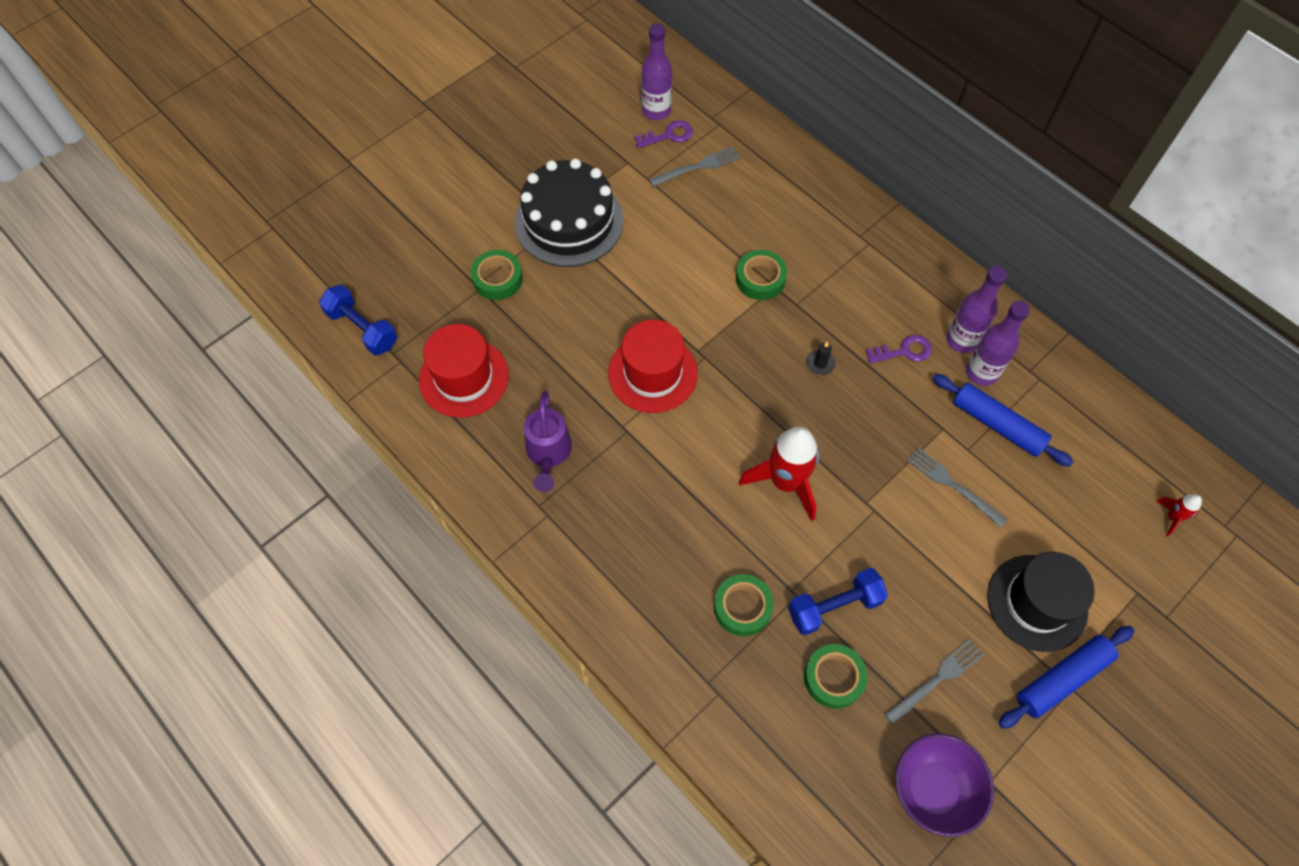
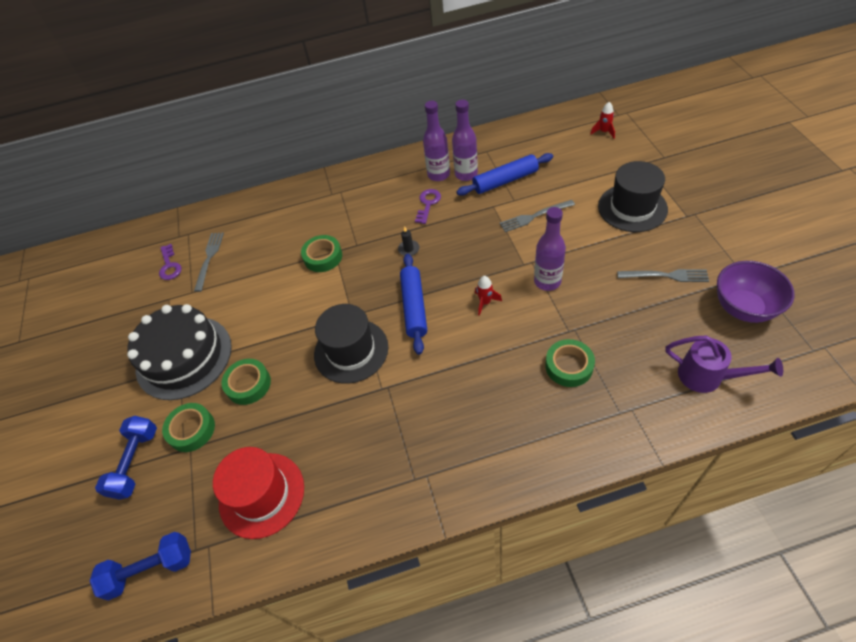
camera: 55 degrees left, 10 degrees down
purple watering can [524,391,572,492] -> purple watering can moved to [665,336,783,393]
red hat [608,320,698,413] -> black hat [314,304,388,384]
purple key [634,120,693,148] -> purple key turned 150 degrees clockwise [159,244,182,280]
purple bottle [641,24,672,120] -> purple bottle moved to [534,207,566,291]
red rocket [739,427,819,521] -> red rocket [475,276,502,316], size x0.46
blue dumbbell [788,568,888,635] -> blue dumbbell moved to [95,416,157,500]
green tape [804,644,868,709] -> green tape moved to [222,359,271,405]
grey fork [885,639,984,725] -> grey fork turned 105 degrees clockwise [617,269,709,282]
blue rolling pin [999,626,1134,729] -> blue rolling pin moved to [400,254,427,355]

